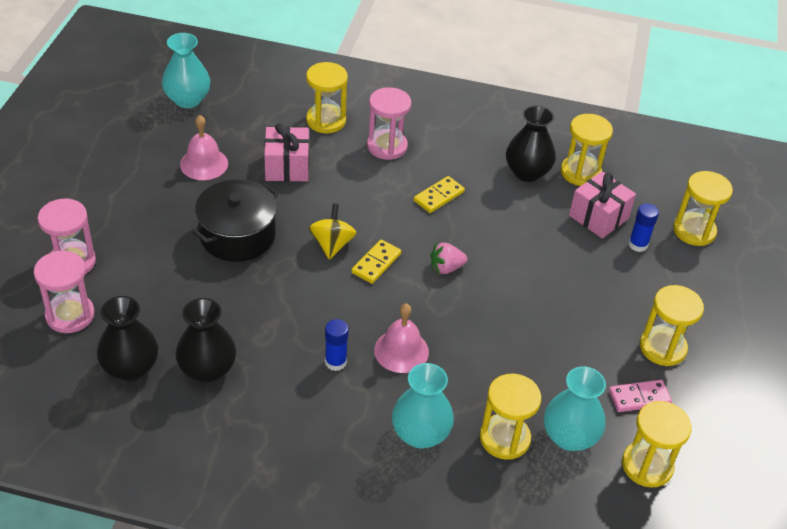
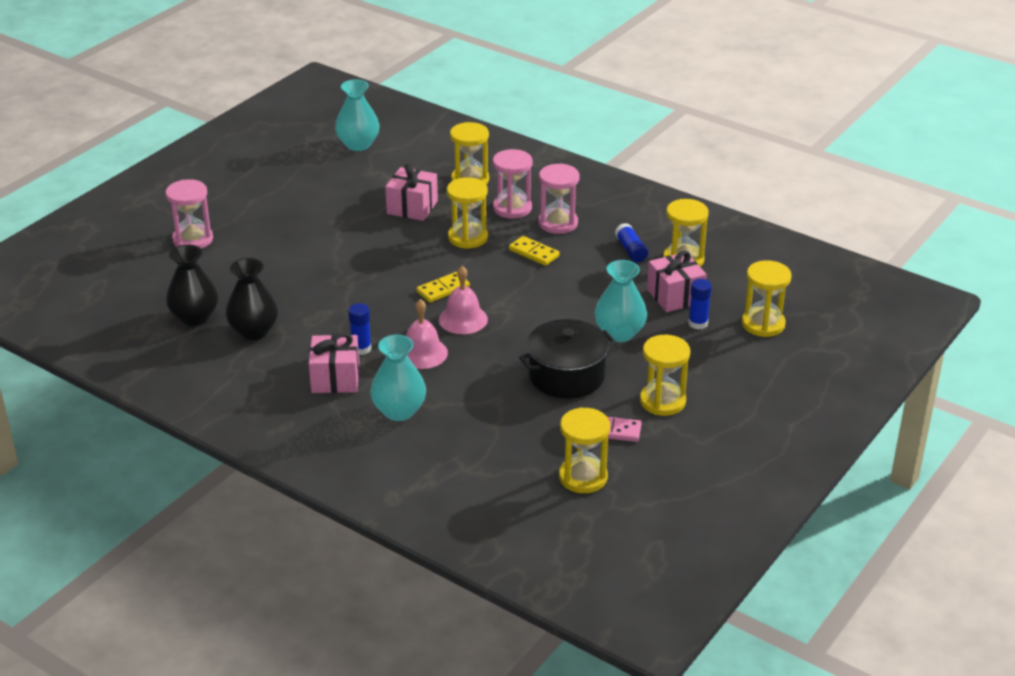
camera: 25 degrees right, 10 degrees down
pink hourglass [34,251,95,333] -> pink hourglass moved to [538,163,580,234]
pink bell [180,115,228,180] -> pink bell moved to [439,266,488,334]
black pot [192,179,279,262] -> black pot moved to [519,319,616,398]
yellow spinning top [309,204,357,260] -> none
yellow domino [414,176,465,213] -> yellow domino turned 60 degrees clockwise [509,236,560,266]
pink strawberry [431,242,467,274] -> none
yellow hourglass [480,373,541,460] -> yellow hourglass moved to [447,177,488,249]
black vase [506,105,556,182] -> blue glue stick [615,223,648,262]
turquoise vase [544,366,606,451] -> turquoise vase moved to [594,260,647,342]
none -> pink gift [309,333,359,393]

